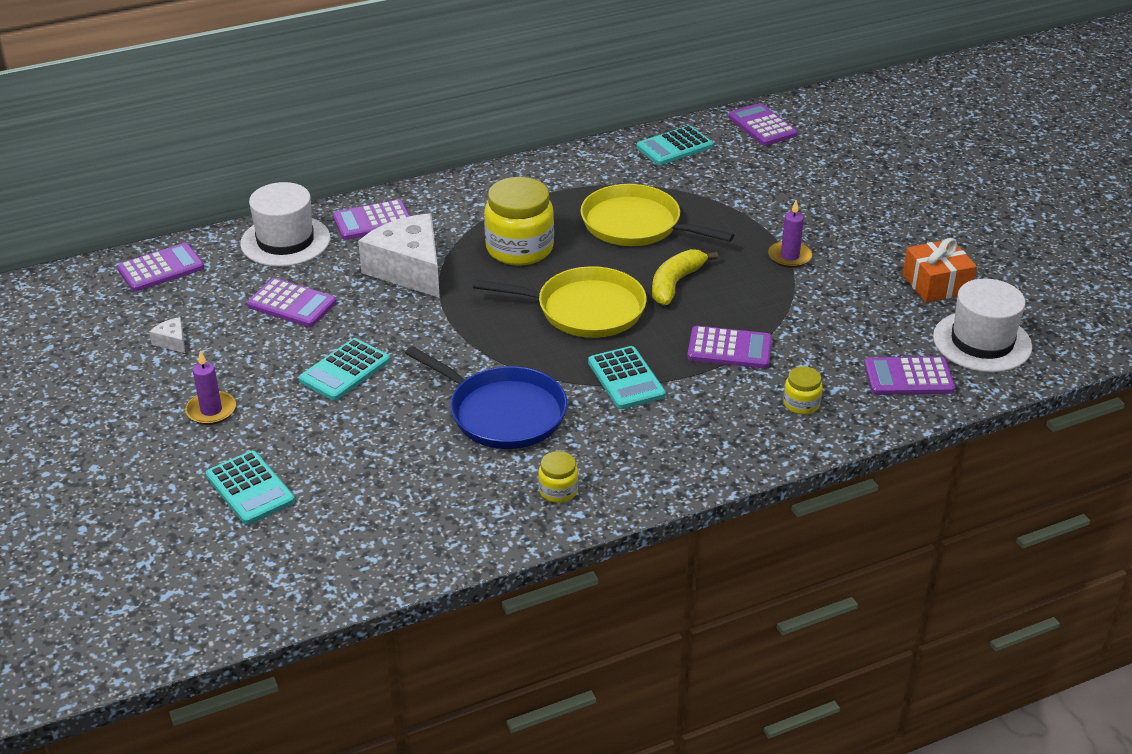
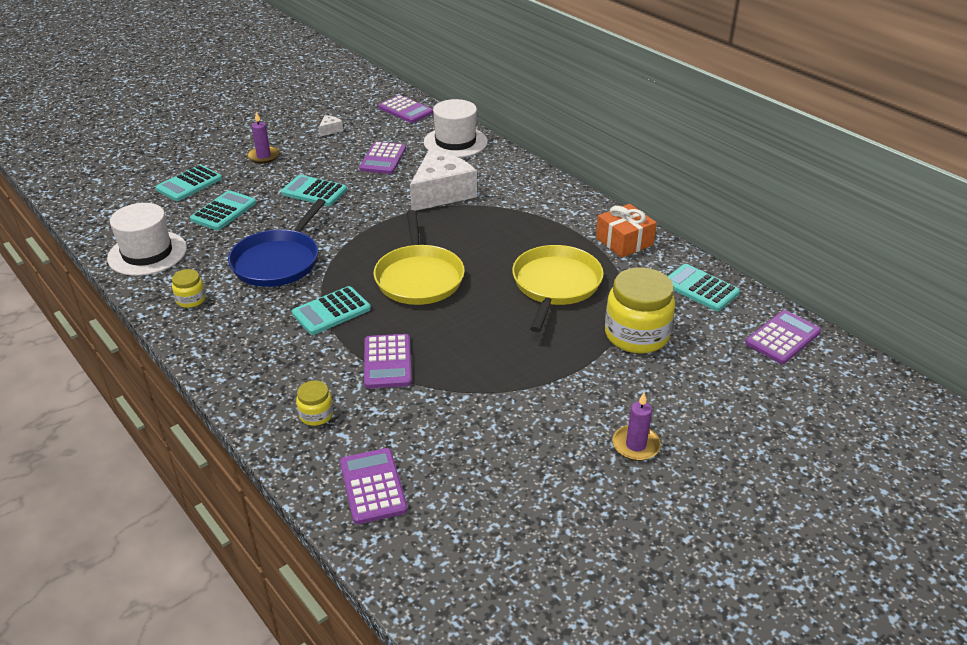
camera: 75 degrees right, 0 degrees up
purple calculator [333,199,410,240] -> none
yellow jar [484,177,554,266] -> yellow jar moved to [605,267,675,353]
yellow banana [652,249,718,305] -> none
purple candle [768,200,813,268] -> purple candle moved to [612,393,661,461]
orange gift [902,238,977,303] -> orange gift moved to [596,204,657,258]
white hat [933,278,1032,372] -> white hat moved to [107,203,187,276]
none -> turquoise calculator [190,190,256,230]

